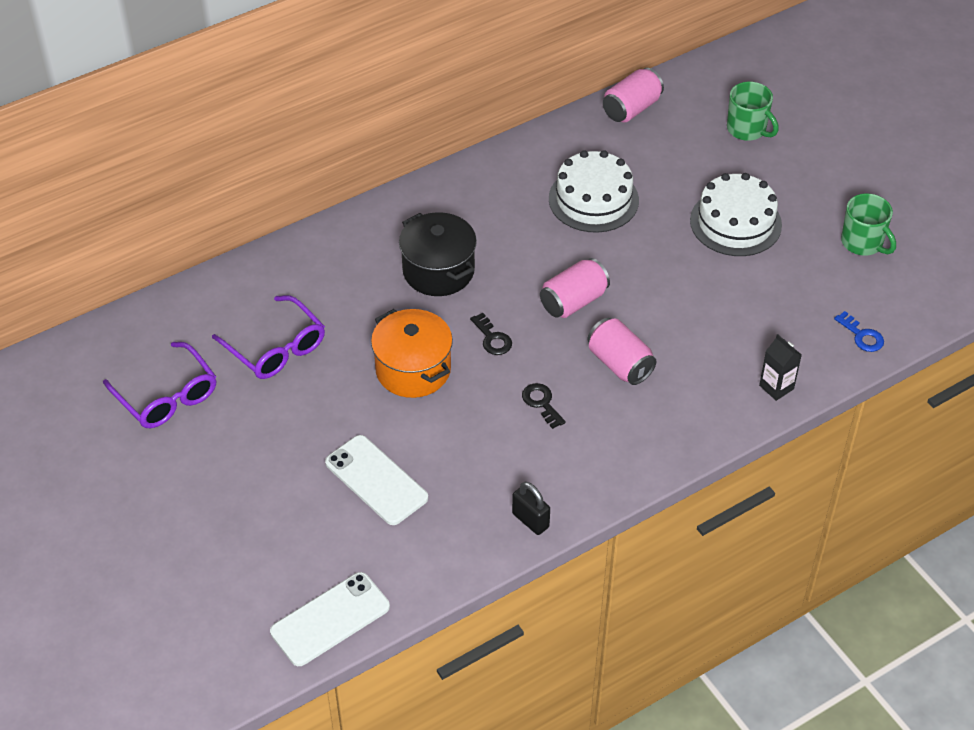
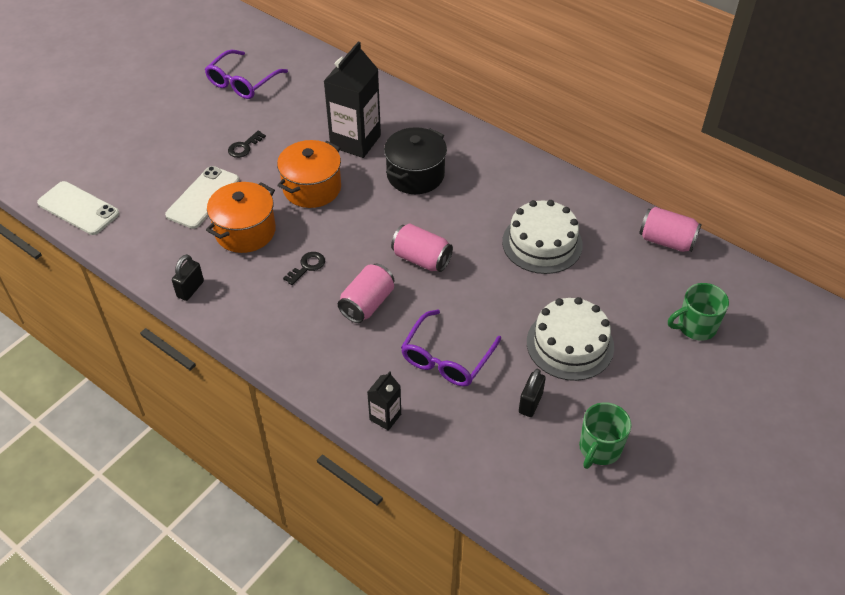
camera: 70 degrees right, 0 degrees up
purple glasses [212,295,325,379] -> purple glasses moved to [401,309,501,386]
black key [470,313,512,355] -> black key moved to [228,131,266,158]
green mug [727,82,779,141] -> green mug turned 45 degrees clockwise [668,283,729,341]
blue key [834,311,884,352] -> none
none -> orange pot [206,182,276,253]
none -> black carton [324,41,381,158]
none -> black padlock [519,368,546,417]

